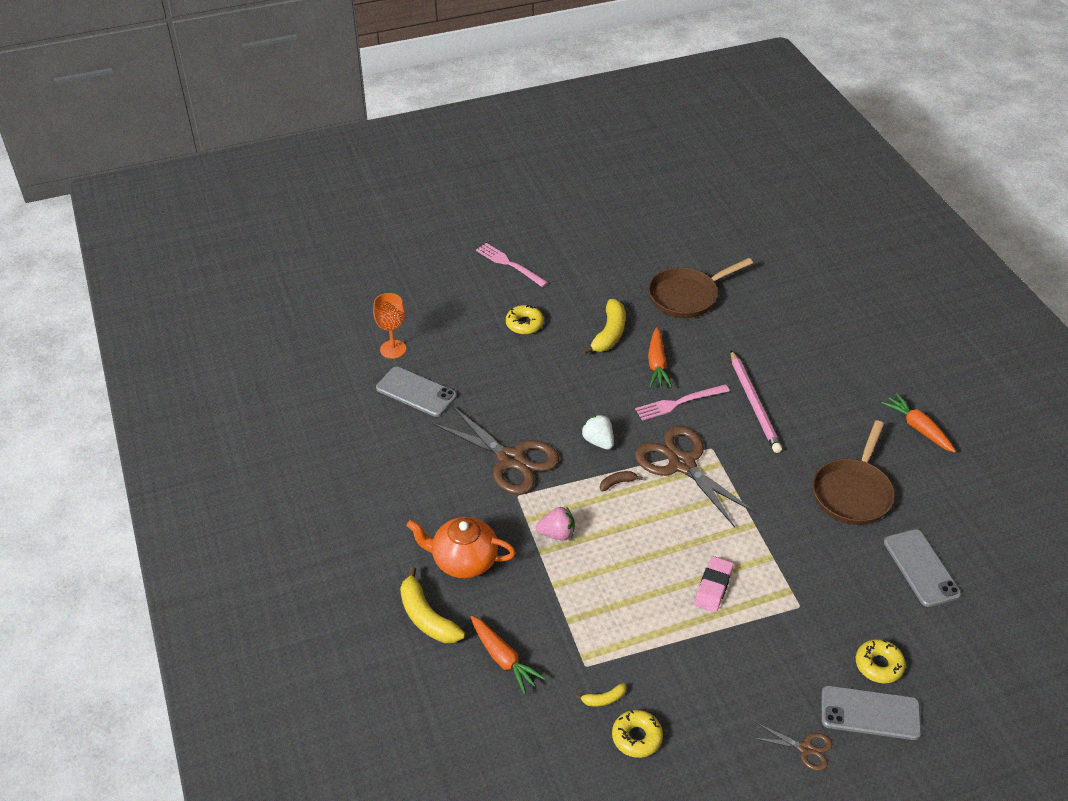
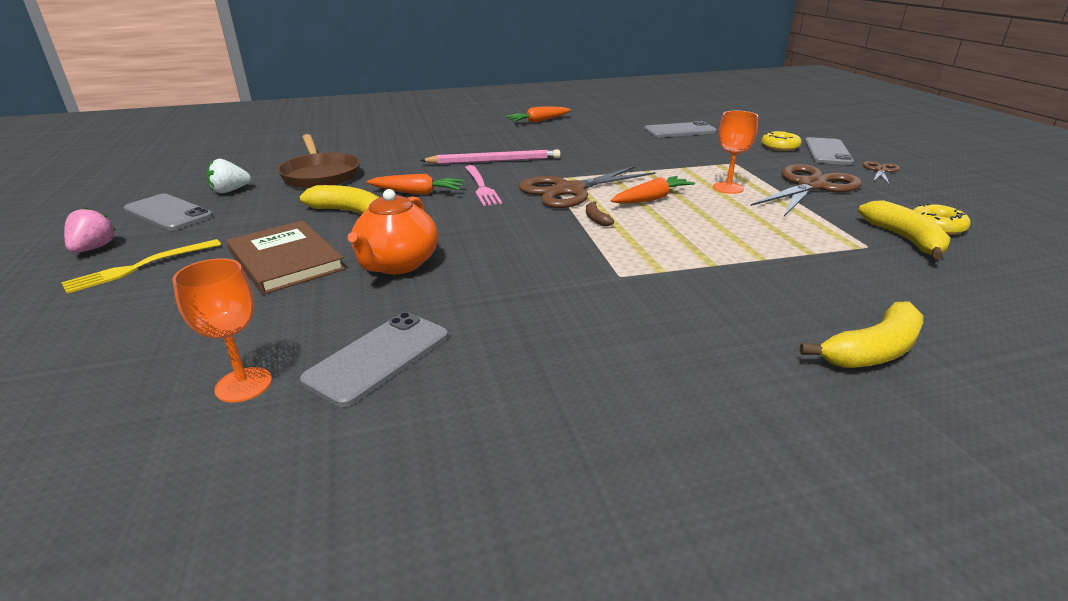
camera: 85 degrees left, 15 degrees down
orange teapot [406,517,516,579] -> orange teapot moved to [348,189,438,274]
brown scissors [433,406,560,494] -> brown scissors moved to [751,164,862,216]
orange carrot [471,616,545,694] -> orange carrot moved to [610,176,695,204]
pink fork [476,243,548,287] -> yellow fork [61,239,221,294]
yellow donut [506,304,544,334] -> brown book [227,220,345,295]
pink strawberry [536,507,575,541] -> pink strawberry moved to [64,207,116,253]
yellow banana [575,683,626,706] -> yellow banana [858,200,950,260], size x2.03
white strawberry [581,415,614,450] -> white strawberry moved to [206,159,251,193]
pink eraser [694,556,734,612] -> orange goblet [713,111,758,194]
brown pan [813,420,895,525] -> none
none -> grey phone [124,193,213,231]

